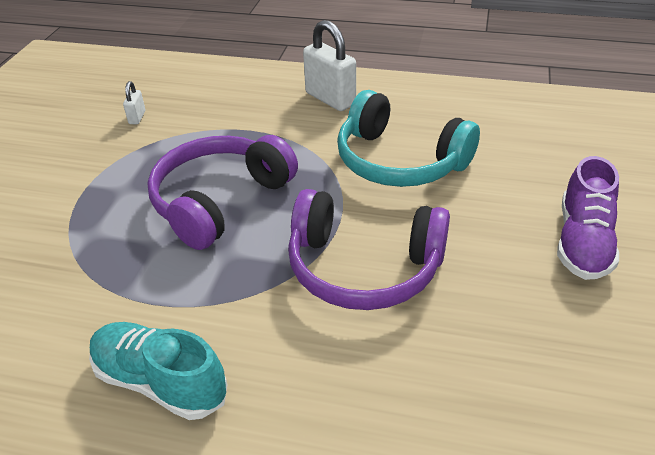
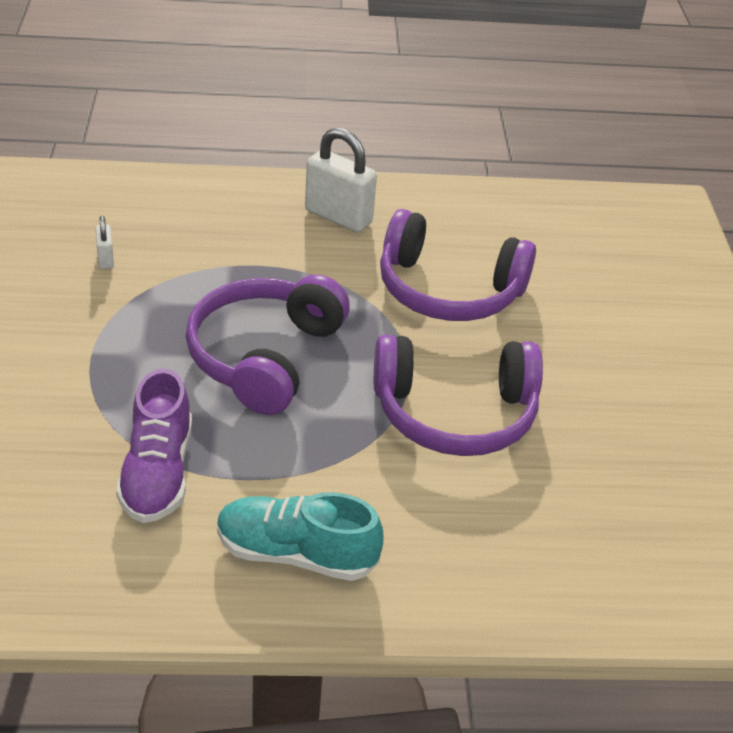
camera: 20 degrees left, 0 degrees up
turquoise headphones [337,90,480,187] -> purple headphones [380,209,536,321]
purple shoe [557,156,619,280] -> purple shoe moved to [116,369,192,523]

